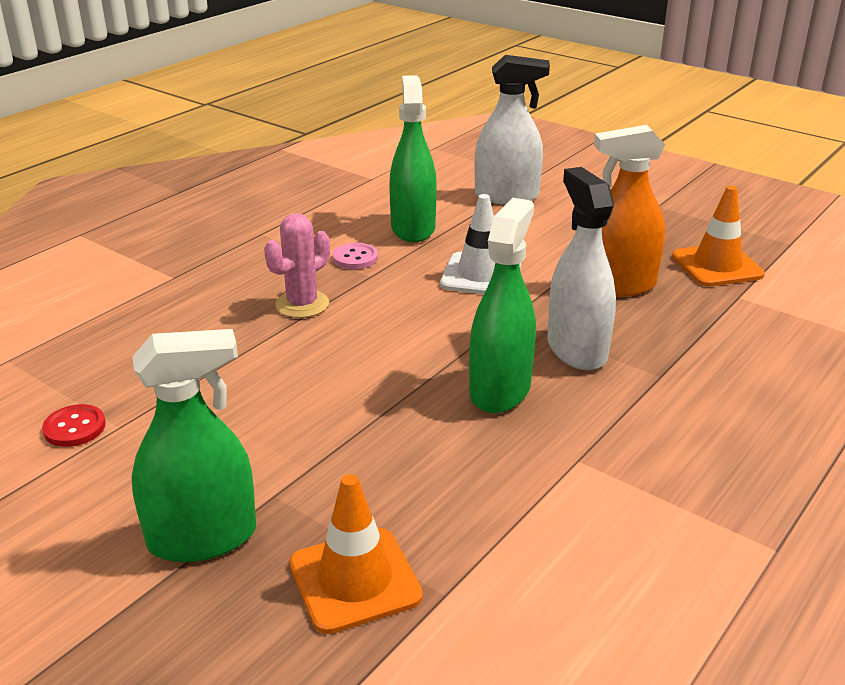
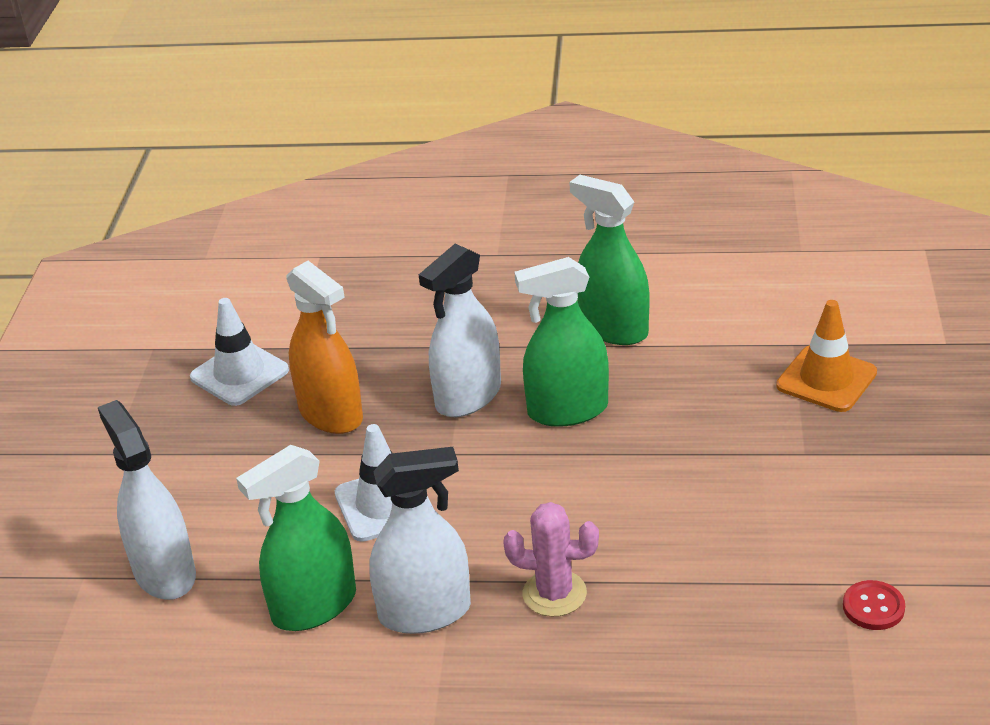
camera: 120 degrees left, 5 degrees up
green spray bottle [132,329,256,562] -> green spray bottle moved to [569,175,649,345]
pink button [332,243,378,269] -> white spray bottle [369,447,471,634]
orange traffic cone [672,186,765,287] -> white traffic cone [190,298,289,406]

